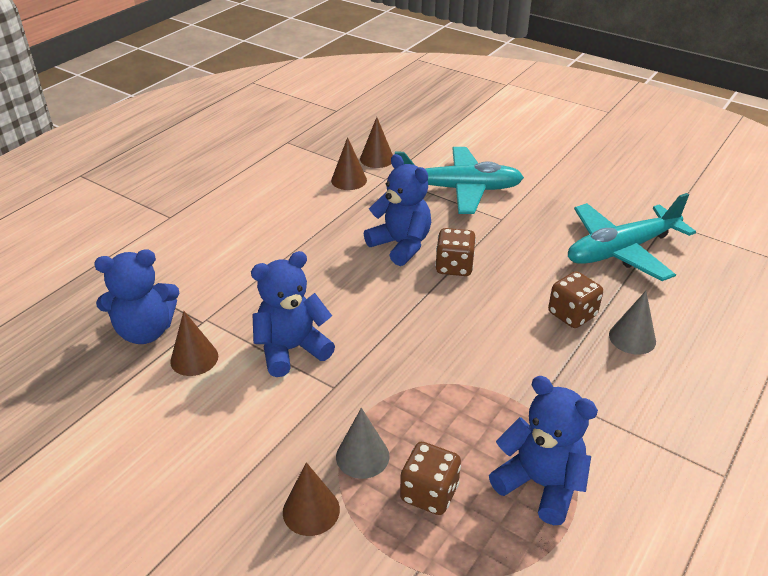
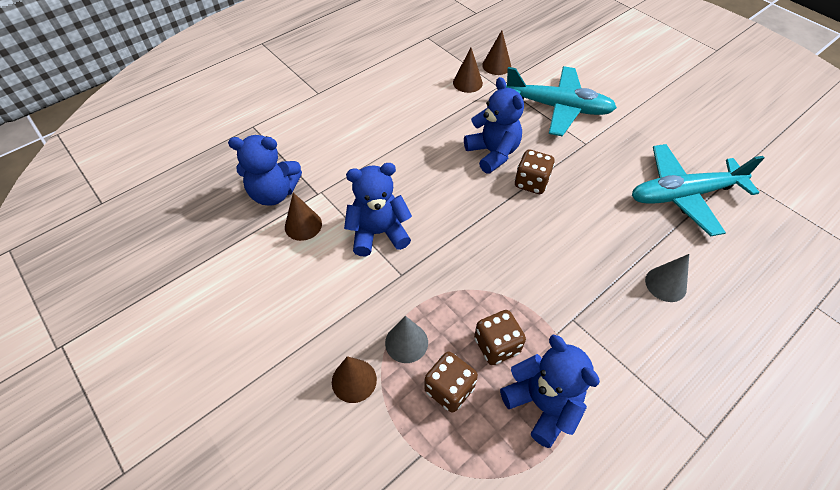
camera: 15 degrees right, 15 degrees up
brown dice [548,271,603,328] -> brown dice moved to [474,310,526,365]

